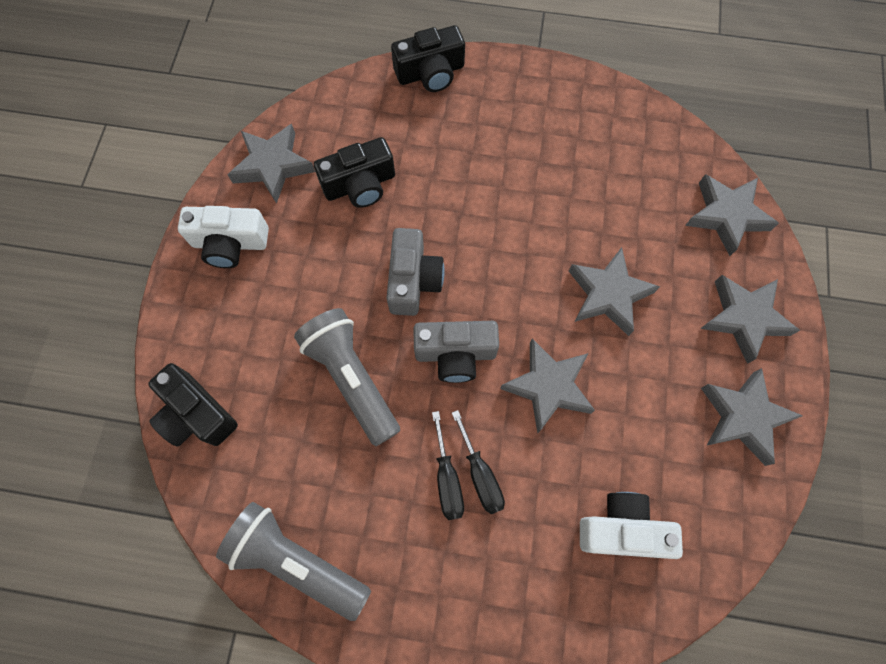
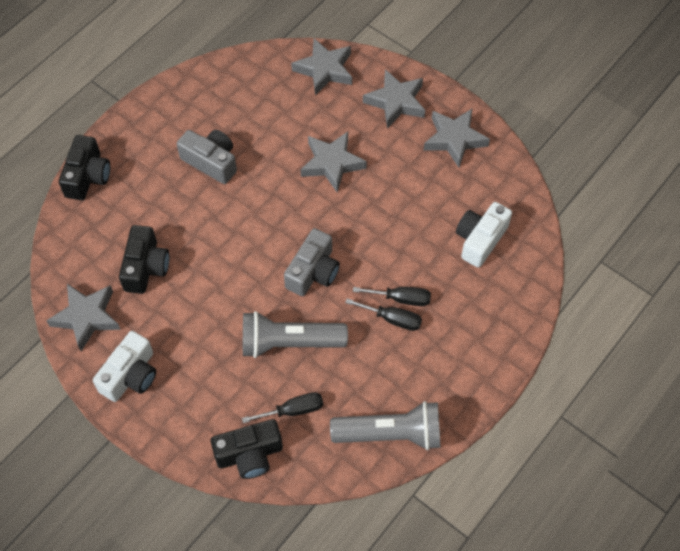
camera: 60 degrees left, 10 degrees down
grey flashlight [216,502,371,621] -> grey flashlight turned 150 degrees counterclockwise [330,401,441,450]
grey camera [386,228,445,316] -> grey camera moved to [177,130,237,184]
grey star [500,339,595,434] -> none
none -> black screwdriver [242,392,323,423]

